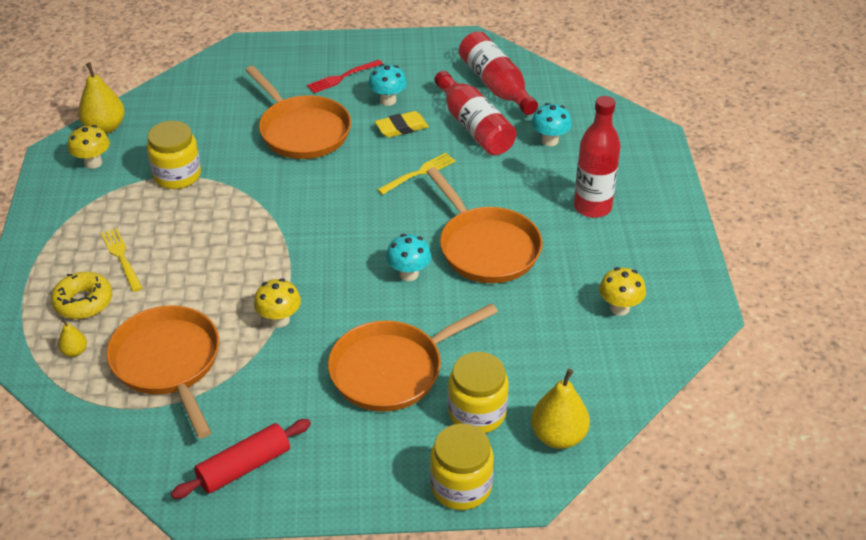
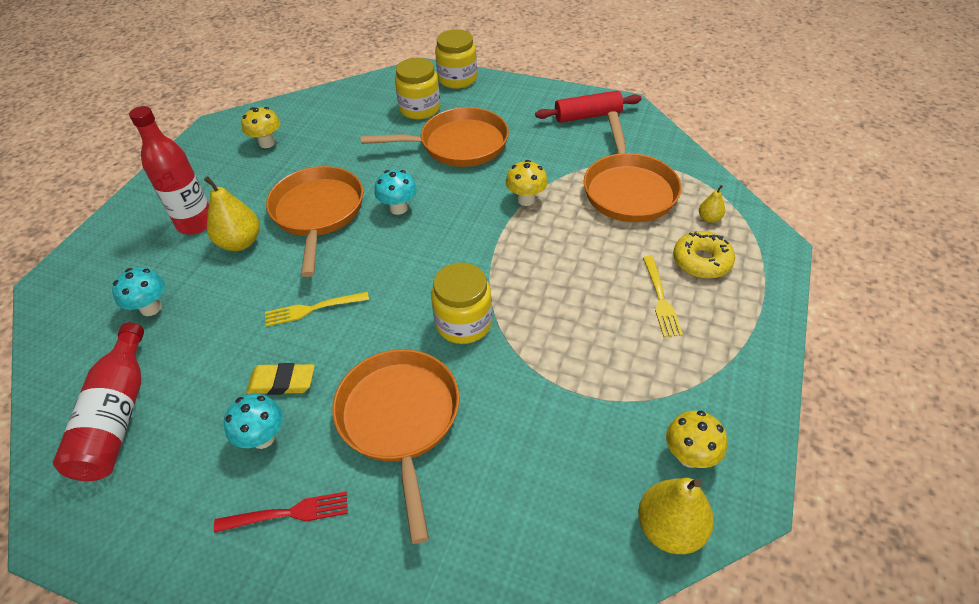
camera: 155 degrees left, 5 degrees up
yellow jar [147,121,201,189] -> yellow jar moved to [431,262,492,344]
red bottle [434,71,517,155] -> none
yellow pear [531,369,590,449] -> yellow pear moved to [204,176,260,251]

